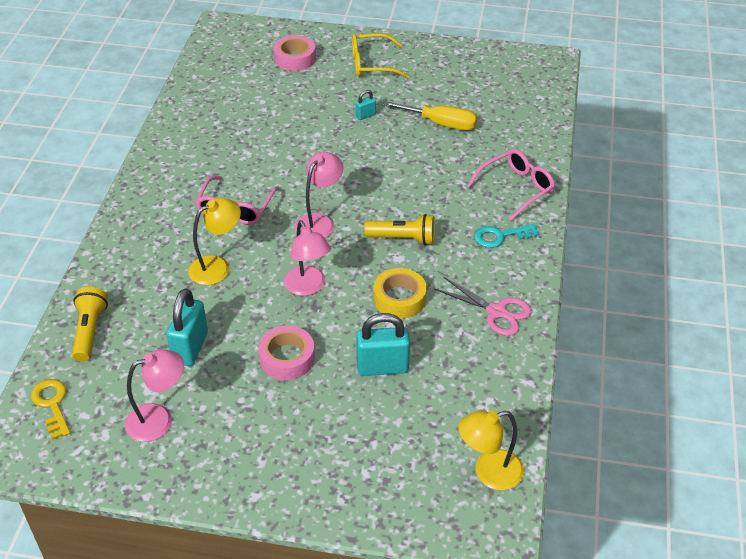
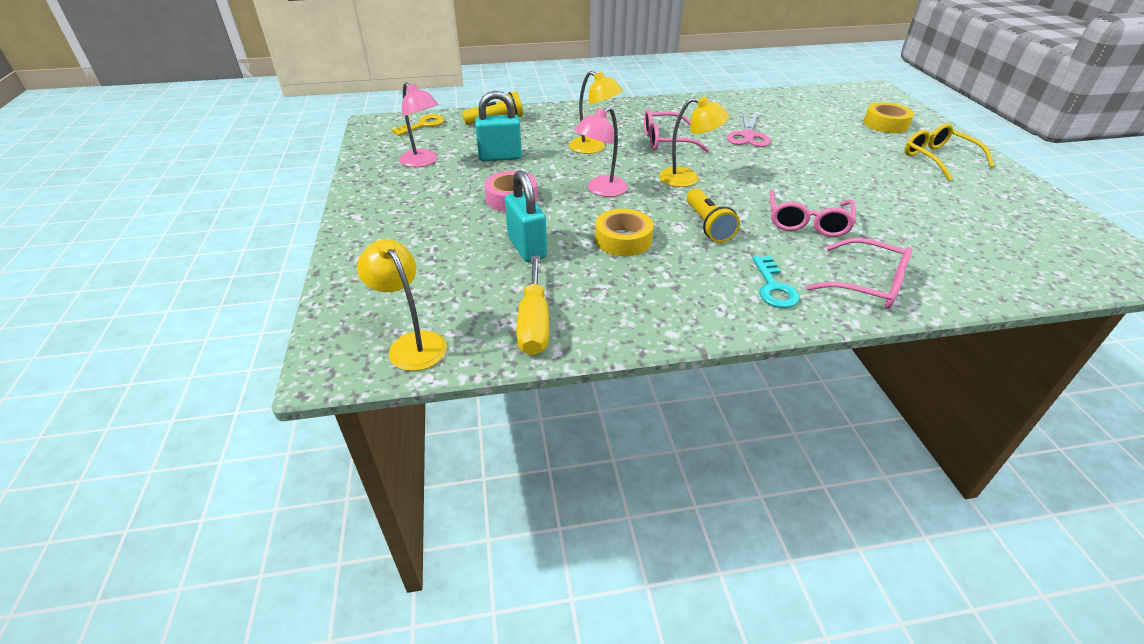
camera: 70 degrees right, 5 degrees down
pink tape [274,35,316,71] -> yellow tape [863,102,914,133]
pink lamp [295,152,343,238] -> yellow lamp [659,97,729,187]
turquoise padlock [355,90,376,120] -> none
yellow screwdriver [383,101,477,130] -> yellow screwdriver moved to [517,256,549,355]
pink scissors [435,277,532,336] -> pink scissors moved to [727,113,771,147]
turquoise key [474,224,539,248] -> turquoise key turned 150 degrees counterclockwise [752,256,800,308]
none -> pink glasses [770,189,856,237]

